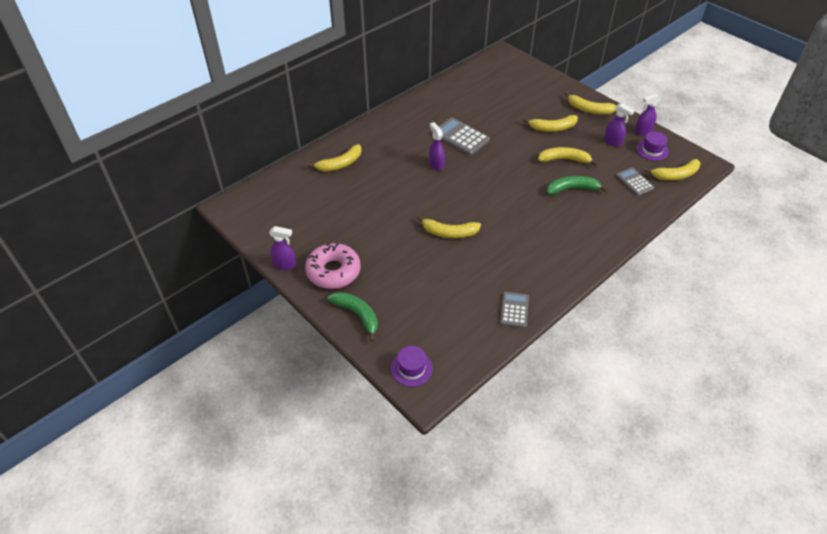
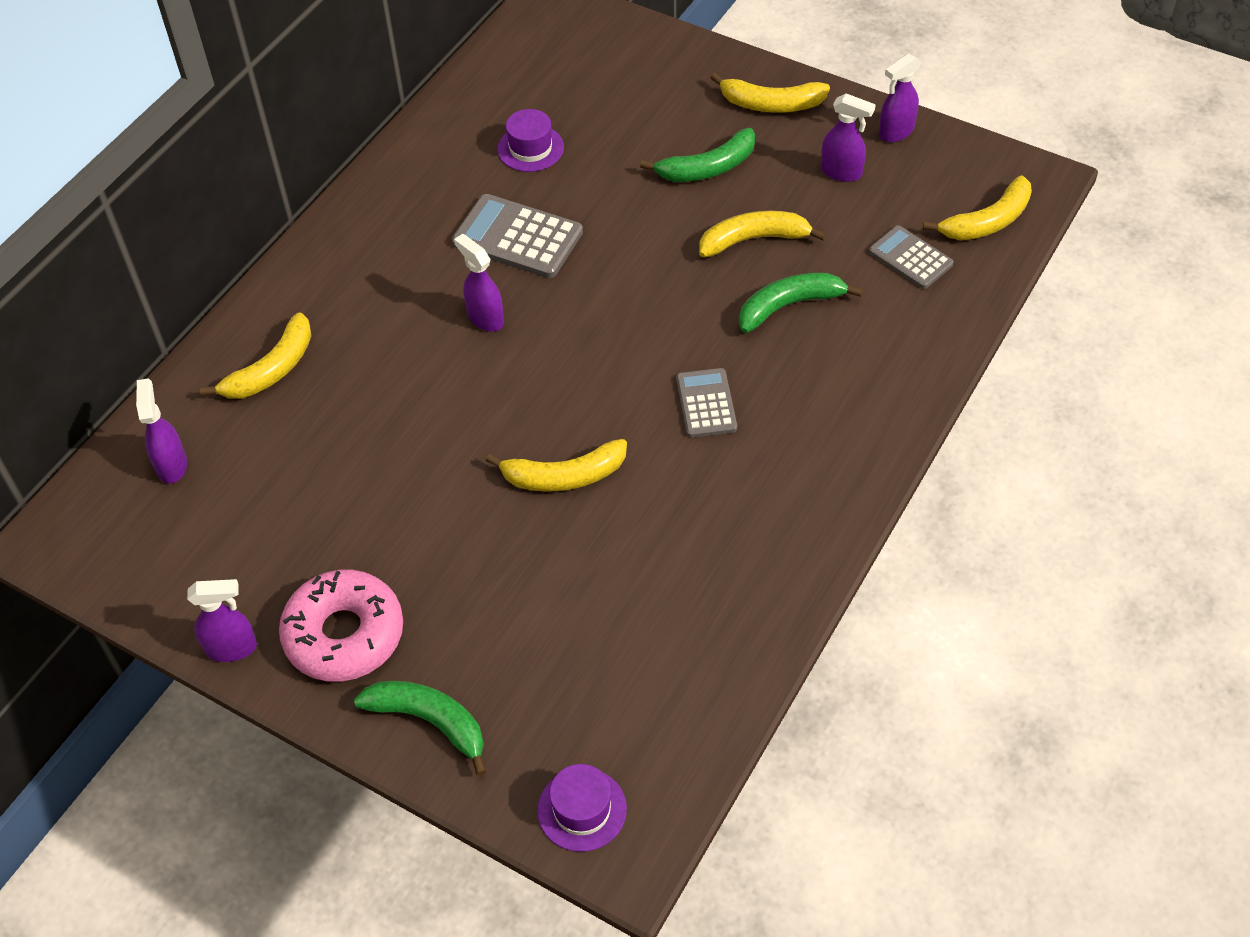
camera: 15 degrees left, 5 degrees up
grey calculator [500,292,529,328] -> grey calculator moved to [676,368,737,438]
yellow banana [523,115,578,132] -> green banana [640,128,756,182]
purple hat [636,132,669,161] -> purple hat moved to [497,109,564,172]
none -> purple spray bottle [136,378,187,484]

